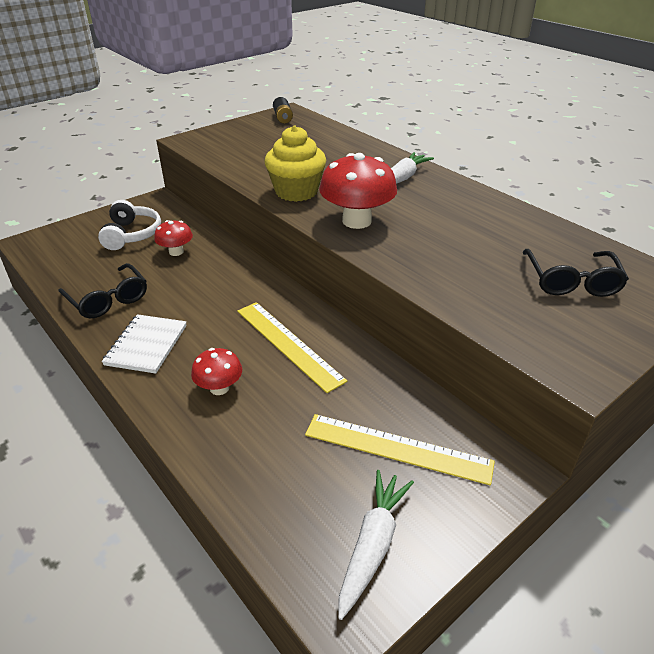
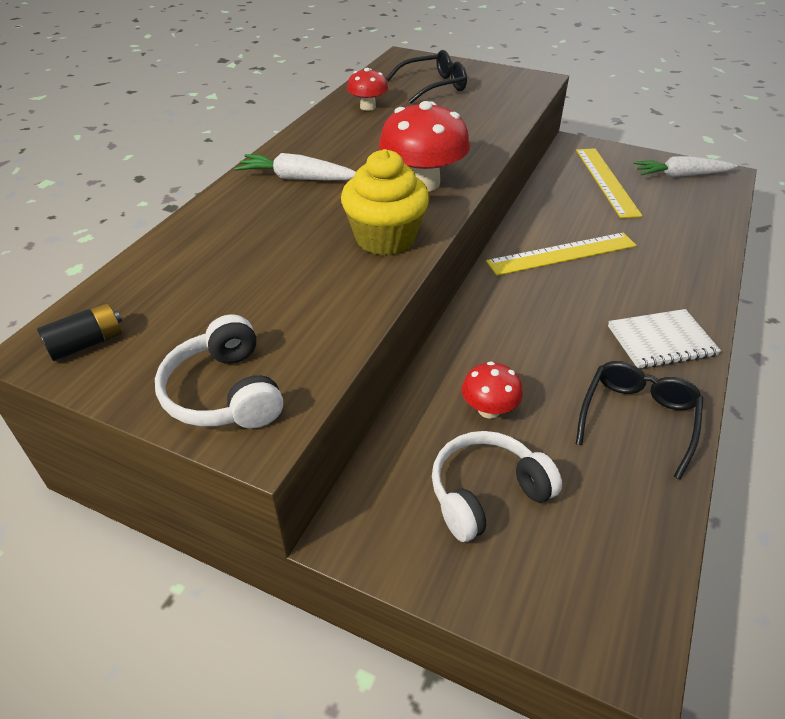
camera: 115 degrees left, 5 degrees up
red mushroom [191,348,242,395] -> red mushroom moved to [347,68,388,111]
yellow ruler [237,302,347,393] -> yellow ruler turned 45 degrees clockwise [486,233,637,276]
none -> white headphones [155,314,283,428]

